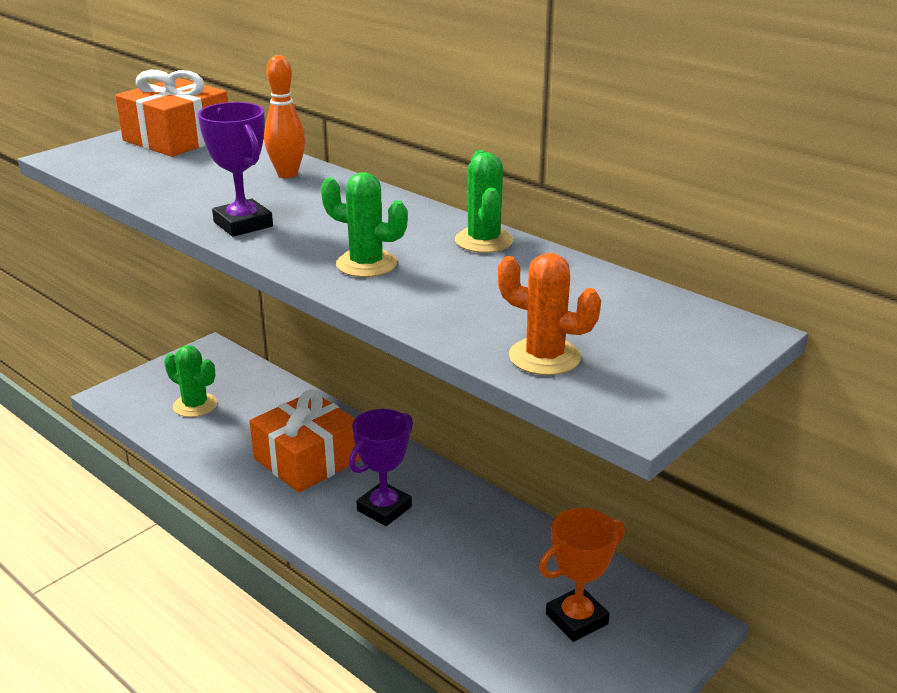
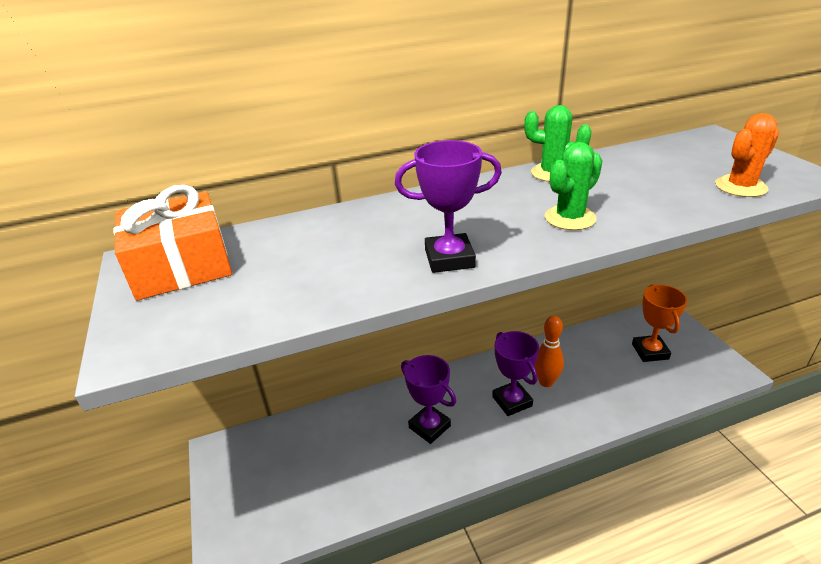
camera: 60 degrees left, 5 degrees up
green cactus [164,345,217,417] -> none
orange gift [249,389,361,493] -> purple trophy [401,355,456,444]
orange bowling pin [264,55,305,178] -> orange bowling pin moved to [534,316,564,387]

